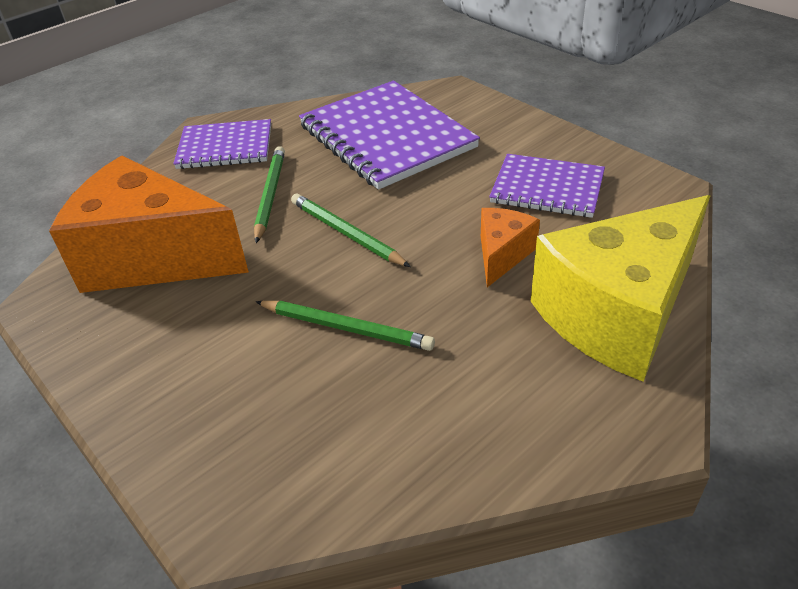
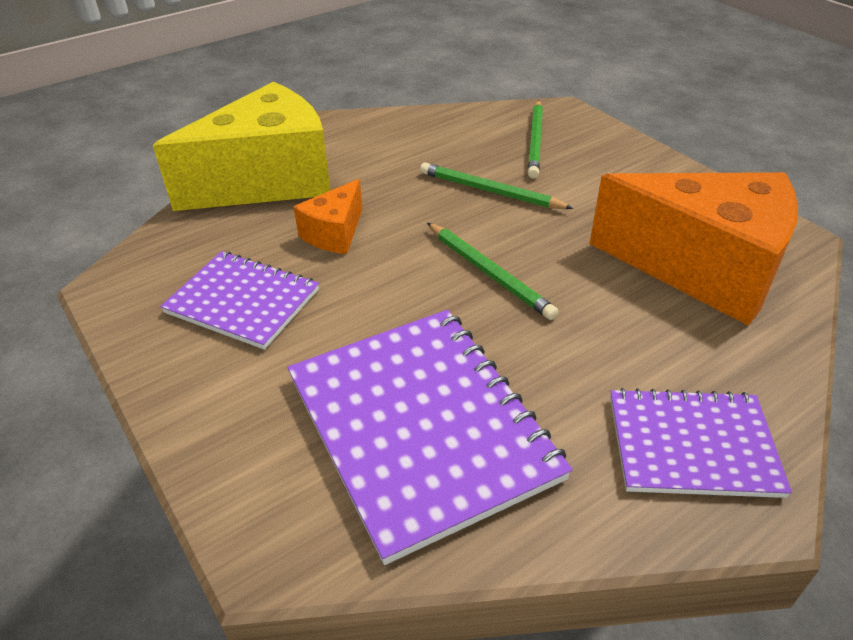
camera: 175 degrees left, 0 degrees up
green pencil [254,146,285,243] -> green pencil moved to [528,100,543,179]

